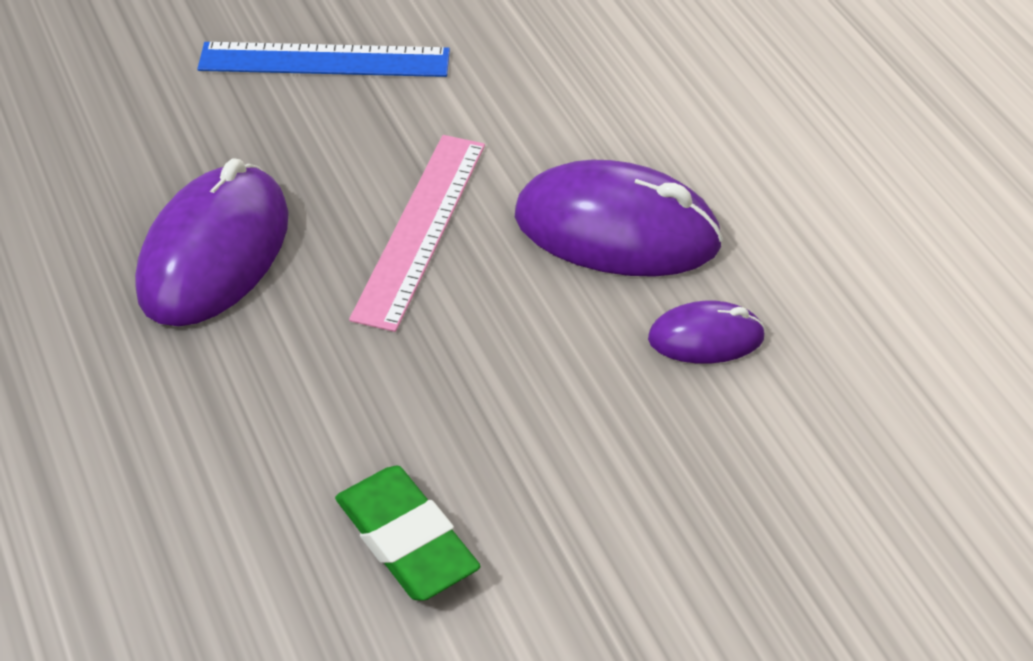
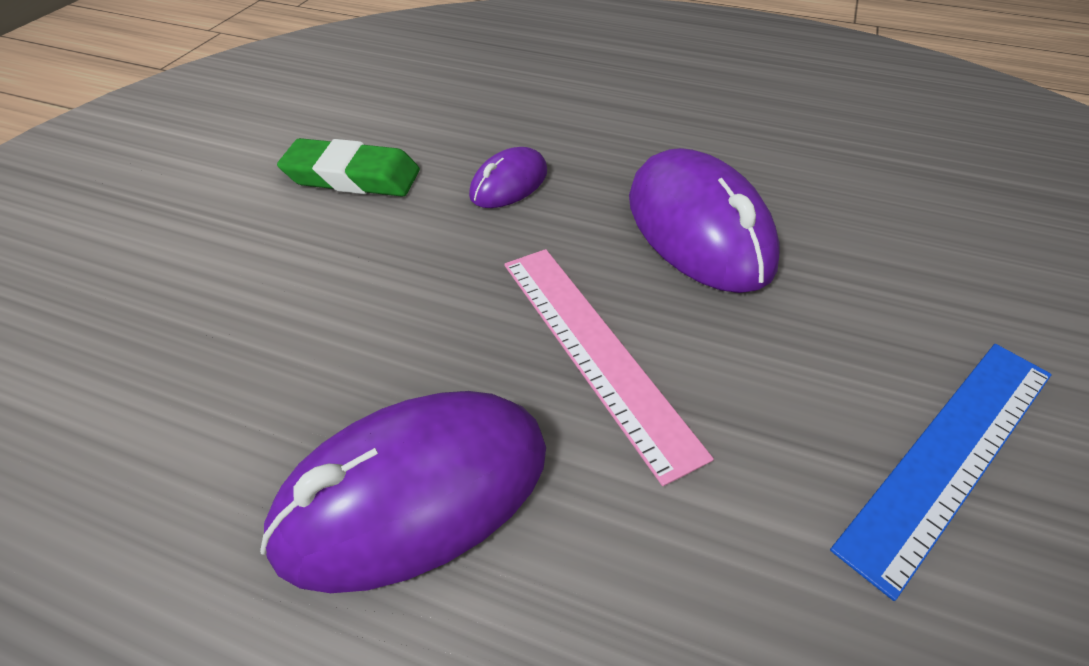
camera: 135 degrees right, 0 degrees up
purple mouse [648,301,766,363] -> purple mouse moved to [469,147,547,208]

